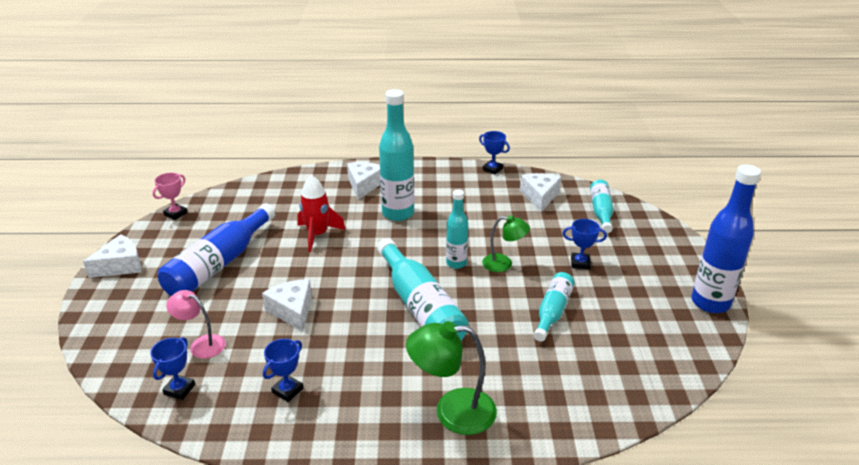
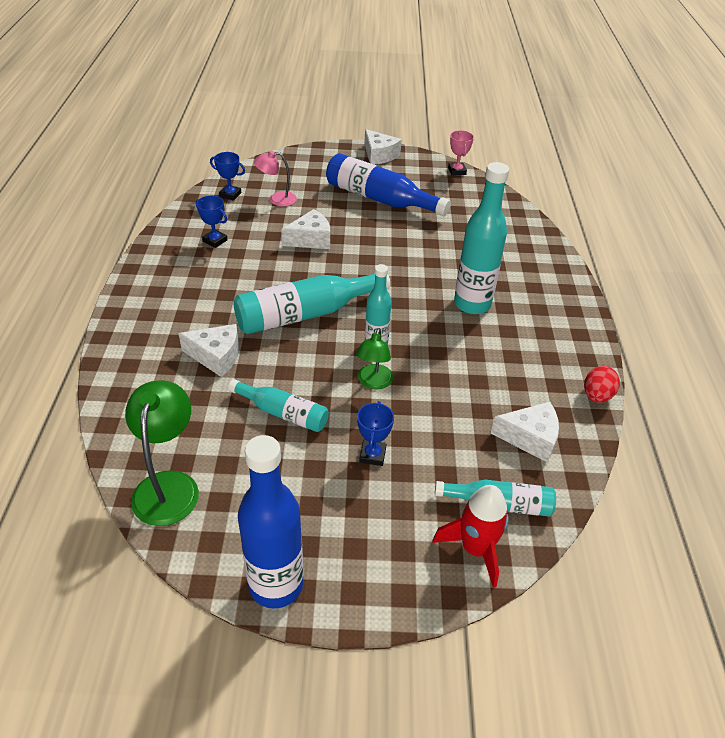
camera: 90 degrees right, 10 degrees up
pink trophy [153,173,188,220] -> pink trophy turned 45 degrees clockwise [448,130,474,176]
pink lamp [166,290,226,359] -> pink lamp turned 120 degrees counterclockwise [254,151,297,207]
red rocket [297,175,345,252] -> red rocket moved to [432,485,509,588]
white cheese [347,162,380,199] -> white cheese moved to [178,324,239,377]
green lamp [406,321,497,435] -> green lamp moved to [125,380,199,526]
blue trophy [479,131,510,175] -> red egg [584,366,620,403]

